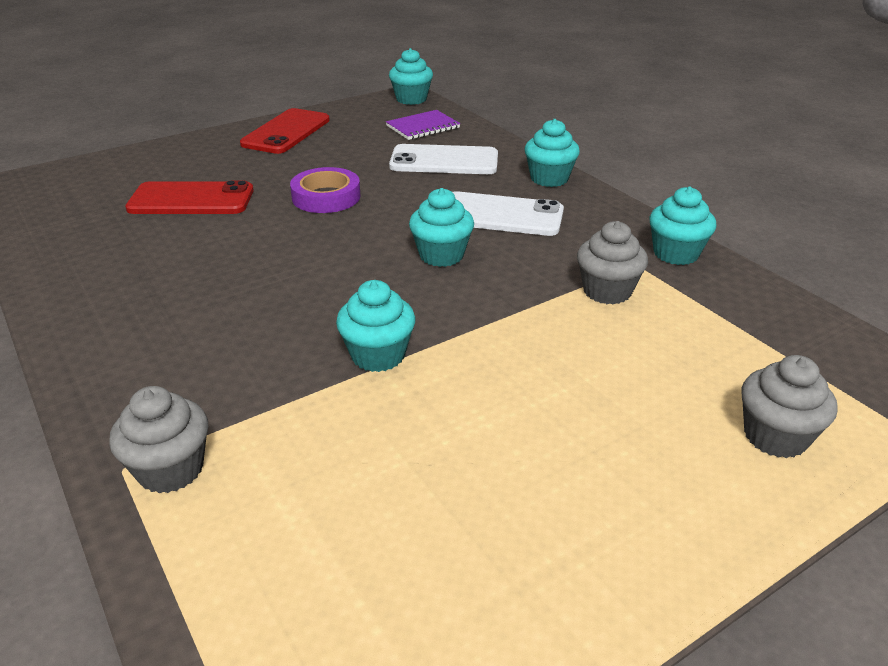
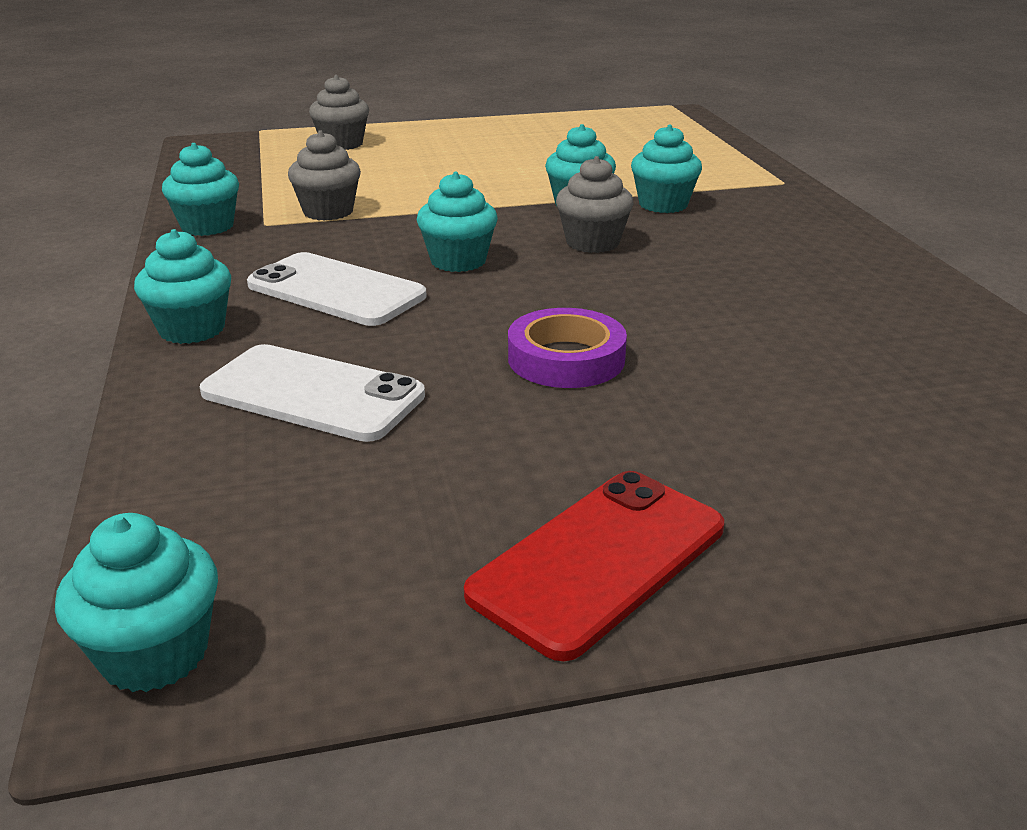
camera: 160 degrees left, 5 degrees down
grey cupcake [109,386,208,493] -> grey cupcake moved to [556,156,634,253]
red phone [125,180,254,214] -> none
purple notebook [386,110,460,140] -> none
none -> turquoise cupcake [631,124,702,213]

